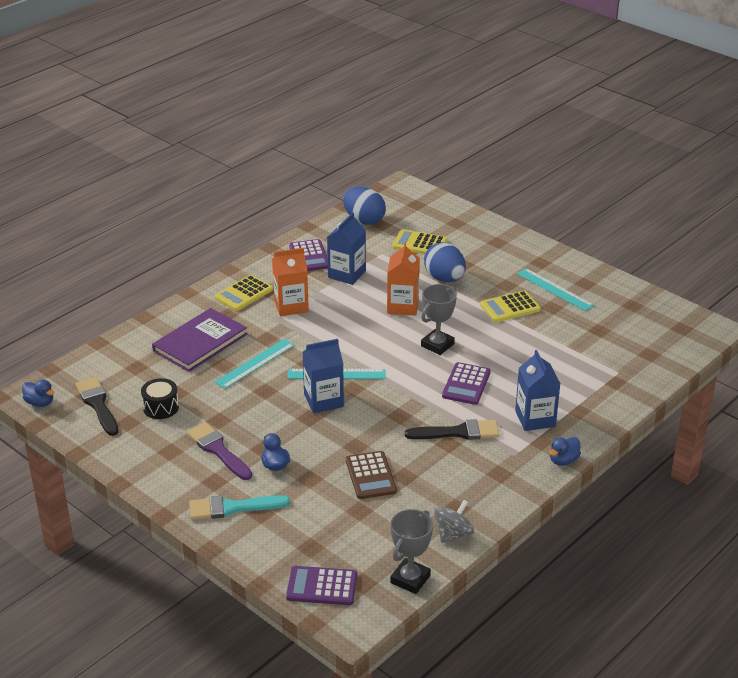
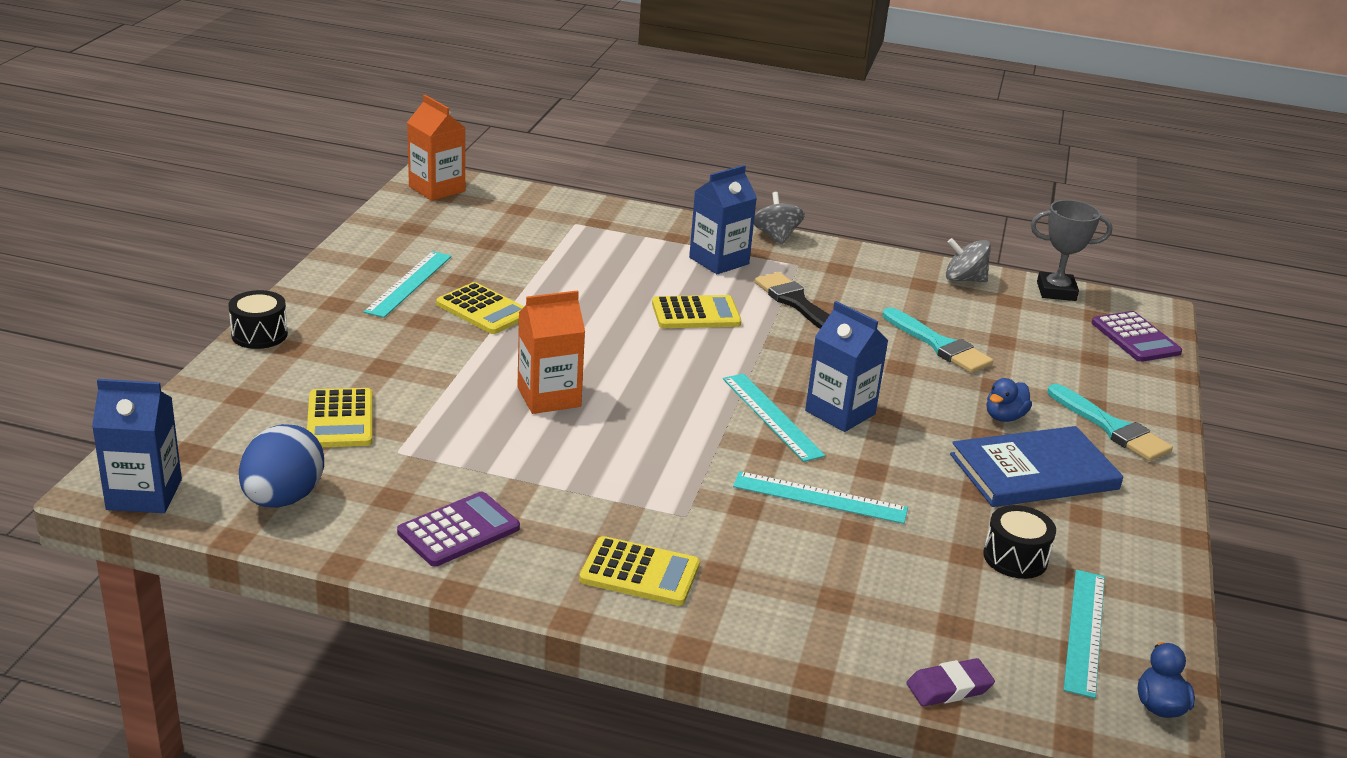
camera: 120 degrees left, 5 degrees down
black brush [75,377,119,436] -> turquoise ruler [1063,570,1105,698]
purple book [152,308,247,372] -> none
purple brush [187,422,252,480] -> blue book [950,426,1123,507]
orange carton [272,248,309,316] -> orange carton moved to [407,95,466,201]
blue carton [327,212,366,285] -> blue carton moved to [92,379,182,513]
brown calculator [346,451,397,499] -> turquoise brush [882,307,993,373]
grey trophy [421,284,457,355] -> none
blue egg [424,242,466,282] -> none
purple calculator [442,362,491,405] -> yellow calculator [652,295,741,328]
blue duck [549,437,581,466] -> grey spinning top [754,192,805,245]
none -> black drum [228,290,288,349]
none -> purple eraser [906,658,995,706]

